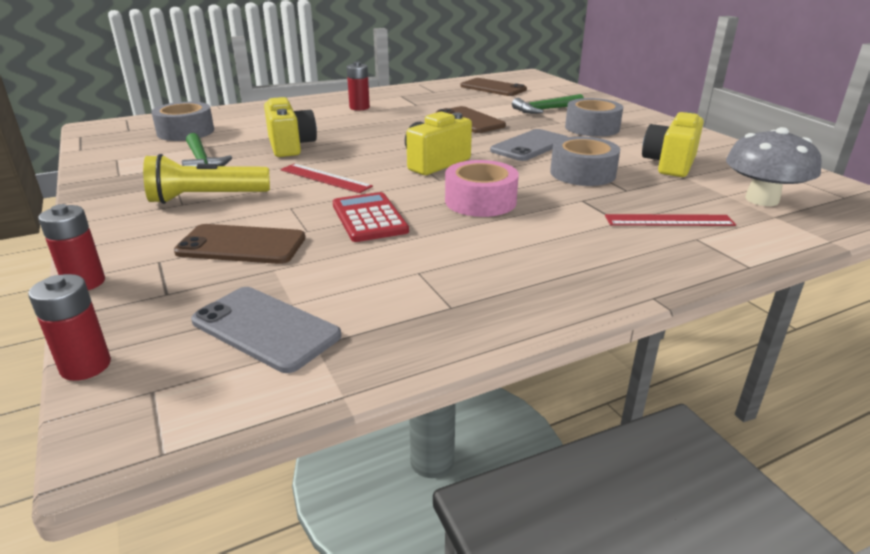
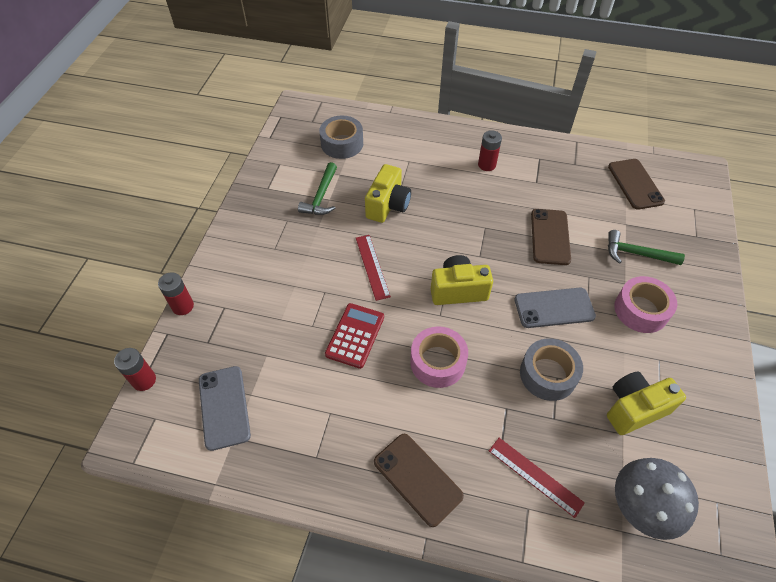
camera: 40 degrees right, 25 degrees up
yellow flashlight [143,154,270,204] -> none
brown phone [174,224,305,264] -> brown phone moved to [374,434,464,527]
grey tape [565,98,623,137] -> pink tape [614,276,677,333]

